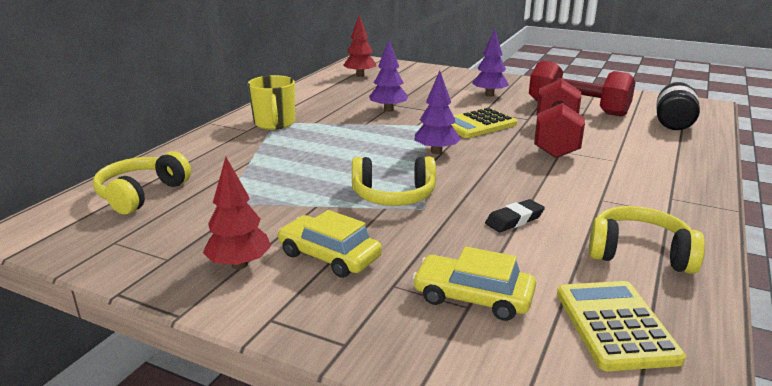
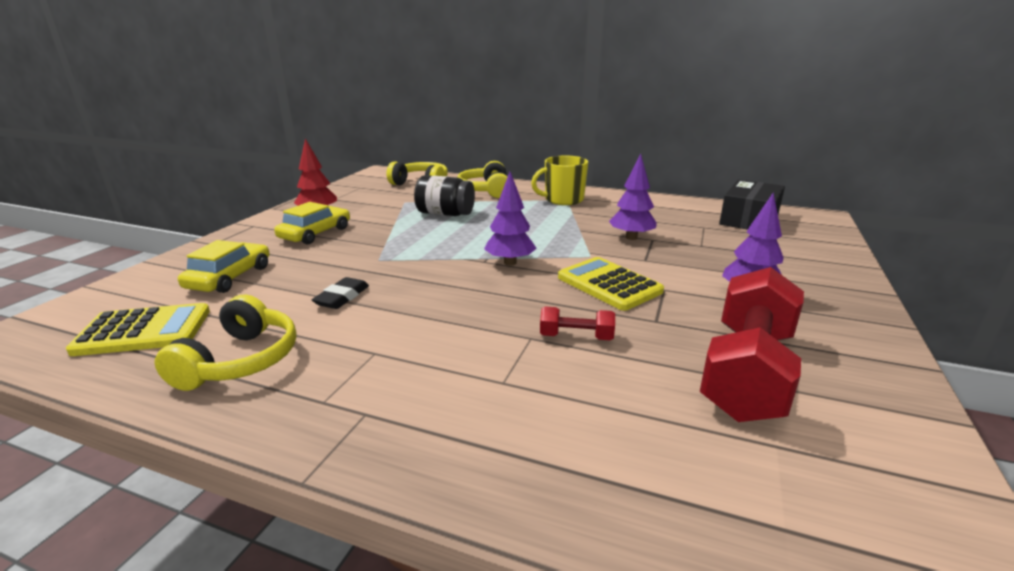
camera: 85 degrees right, 0 degrees up
red tree [343,15,376,77] -> black box [719,180,785,230]
yellow headphones [352,157,436,206] -> yellow headphones moved to [457,161,508,198]
black eraser [485,199,545,232] -> black eraser turned 60 degrees clockwise [312,277,369,309]
red dumbbell [534,79,585,158] -> red dumbbell [540,306,615,340], size x0.44
black jar [657,82,700,130] -> black jar moved to [414,175,475,216]

